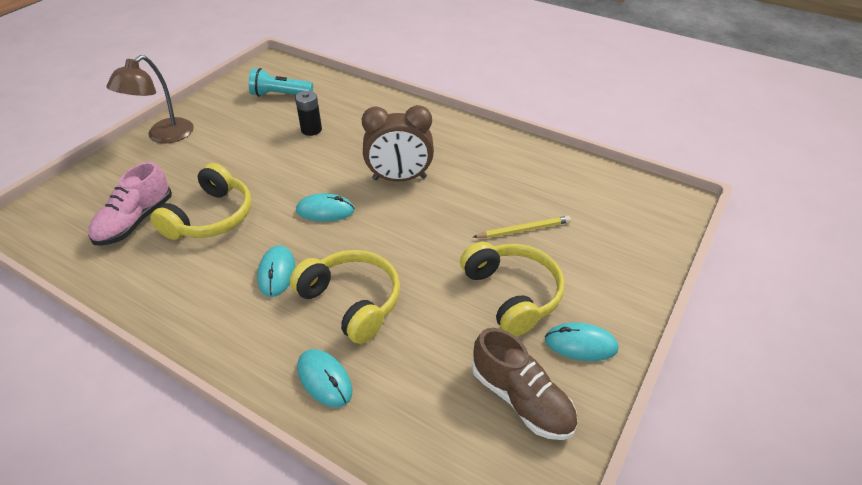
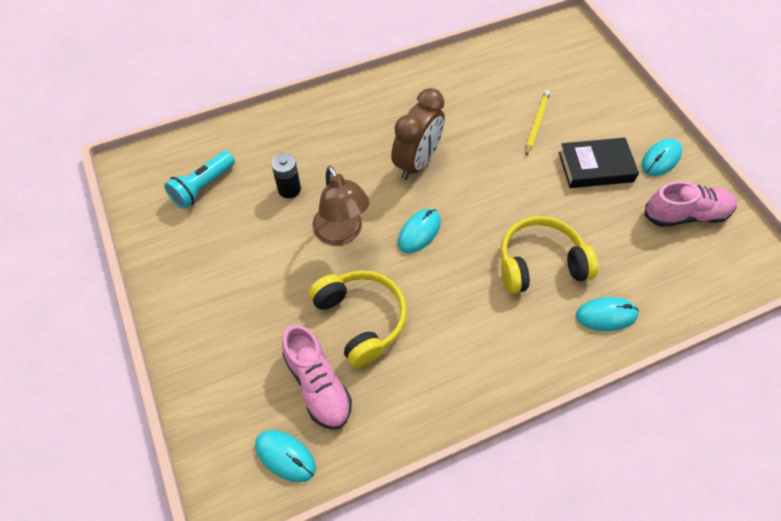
camera: 55 degrees left, 15 degrees up
brown lamp [106,55,194,144] -> brown lamp moved to [312,166,370,246]
turquoise mouse [257,245,295,297] -> turquoise mouse moved to [255,430,316,482]
yellow headphones [460,242,565,337] -> black book [558,137,639,188]
brown shoe [472,328,577,440] -> pink shoe [644,181,737,227]

